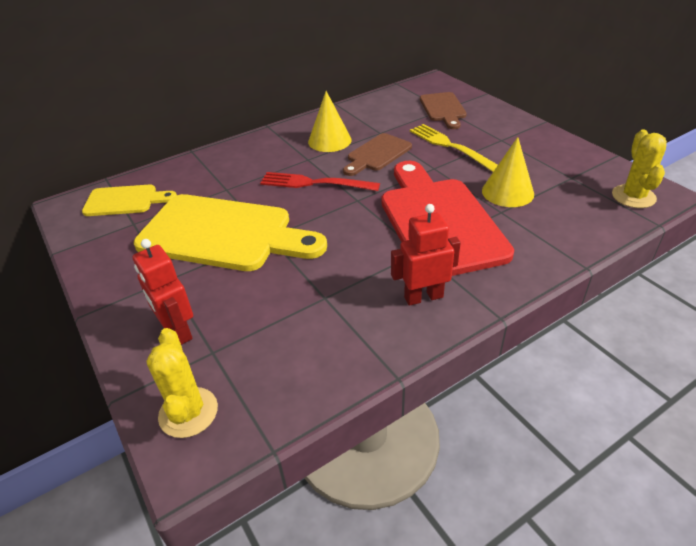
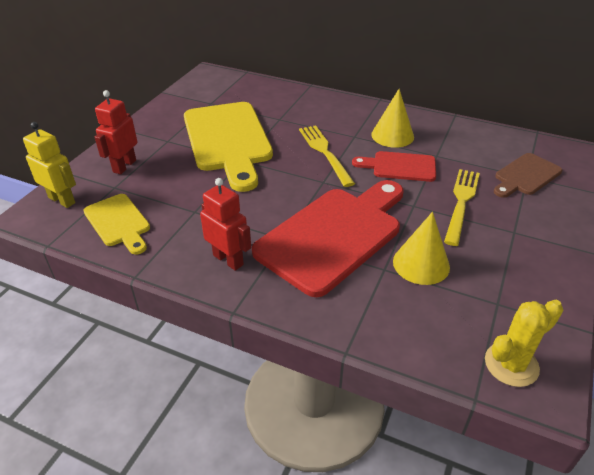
camera: 55 degrees right, 0 degrees up
yellow cutting board [82,184,177,216] -> yellow cutting board moved to [83,194,150,254]
yellow cactus [146,328,218,438] -> yellow robot [23,122,76,208]
red fork [260,172,380,191] -> yellow fork [299,125,355,187]
brown cutting board [343,133,412,176] -> red cutting board [352,151,436,182]

